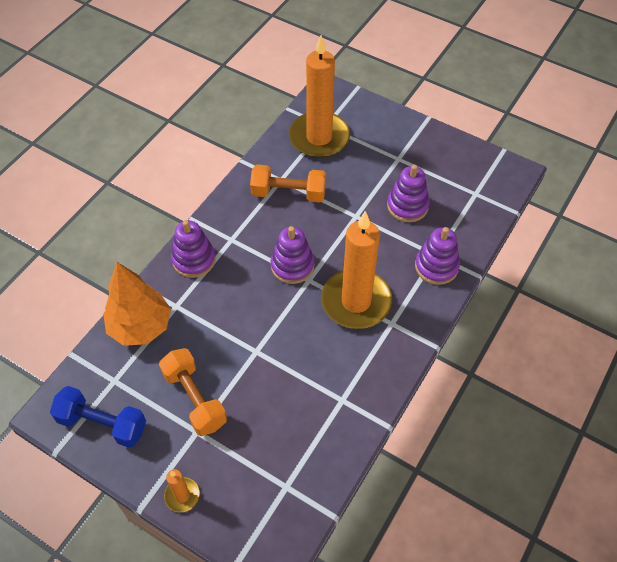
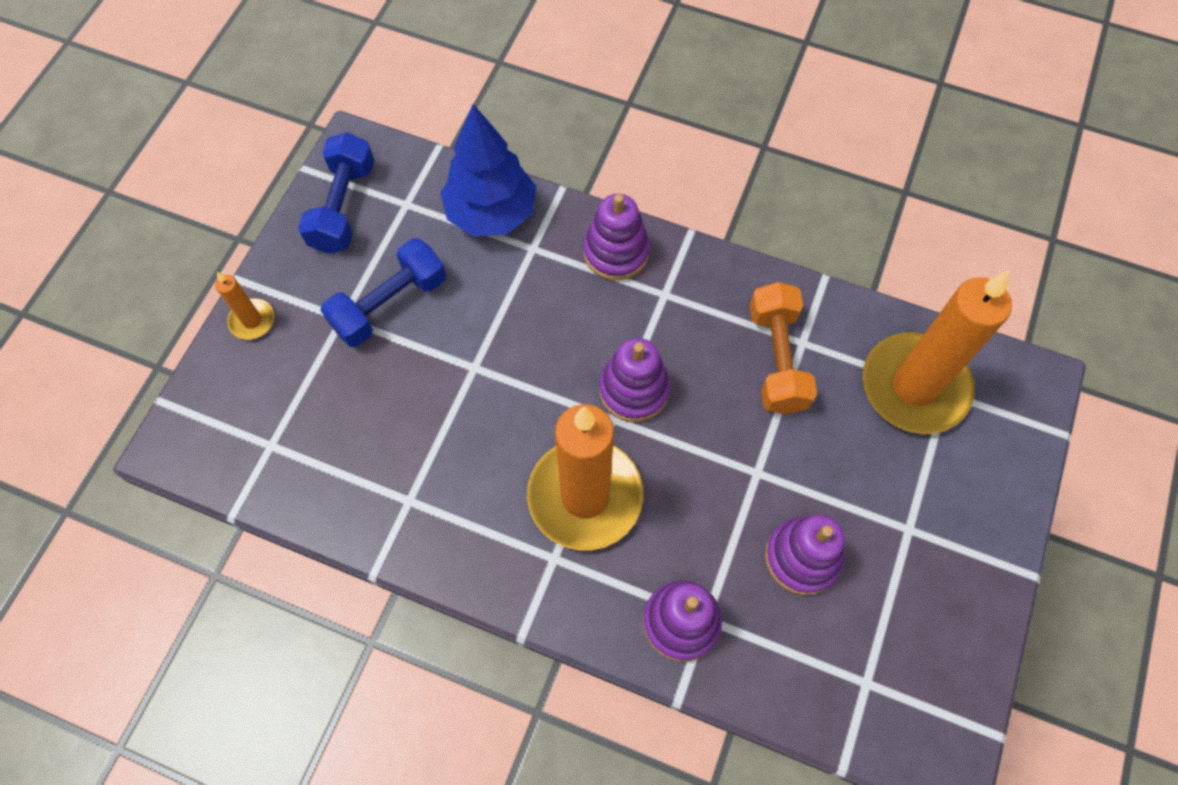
camera: 80 degrees right, 10 degrees up
orange tree [103,262,171,346] -> blue tree [441,104,536,237]
orange dumbbell [159,348,227,436] -> blue dumbbell [321,238,446,347]

